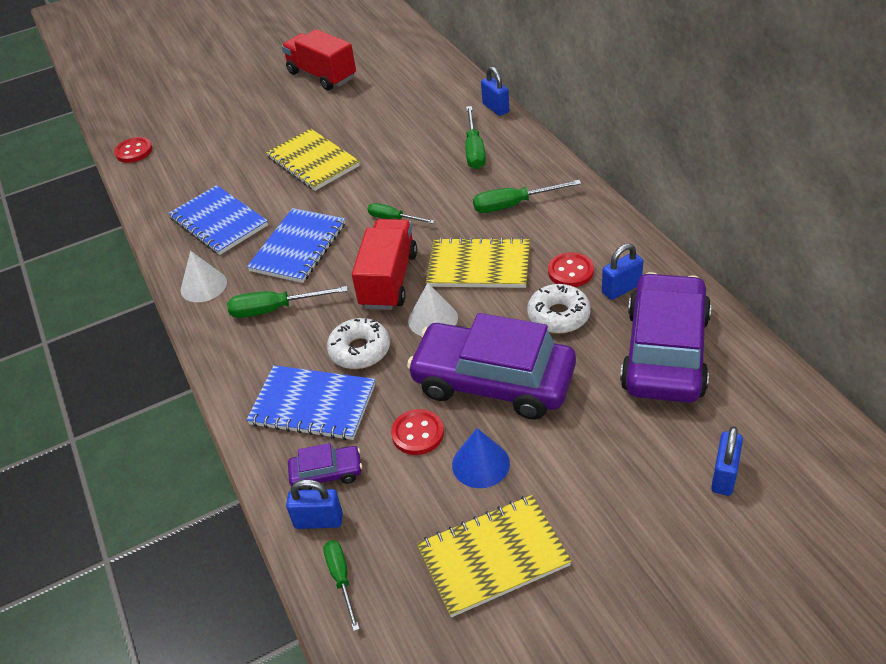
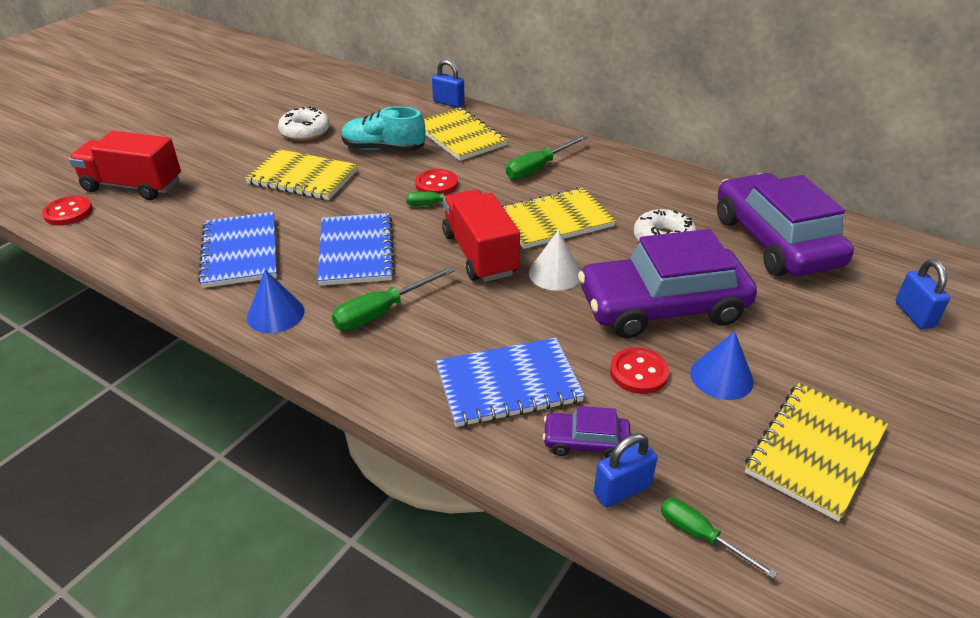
camera: 35 degrees left, 5 degrees down
blue notebook [169,185,268,255] -> blue notebook turned 60 degrees clockwise [198,212,277,288]
white cone [181,251,227,302] -> blue cone [247,270,304,333]
red truck [282,29,356,90] -> red truck moved to [69,131,181,200]
purple car [288,443,362,490] -> purple car turned 135 degrees counterclockwise [543,406,631,458]
white donut [327,318,390,369] -> white donut moved to [278,106,330,141]
green screwdriver [465,106,486,169] -> yellow notebook [424,107,508,161]
red button [548,252,594,287] -> red button moved to [415,169,458,195]
blue padlock [602,244,643,300] -> none
none -> turquoise shoe [341,106,425,152]

